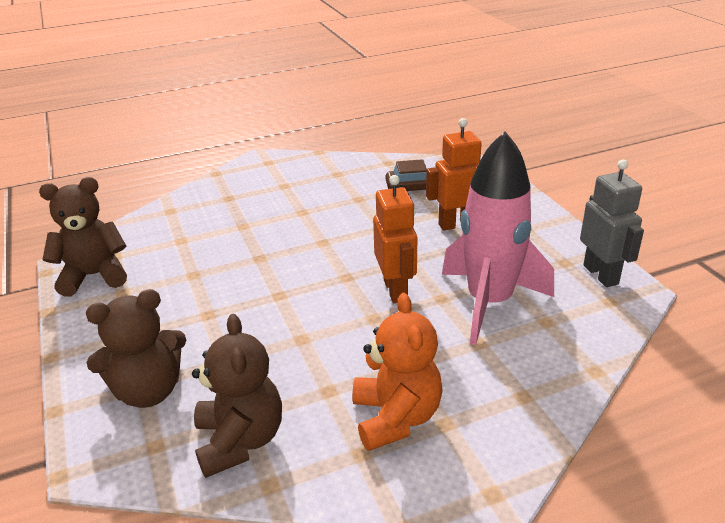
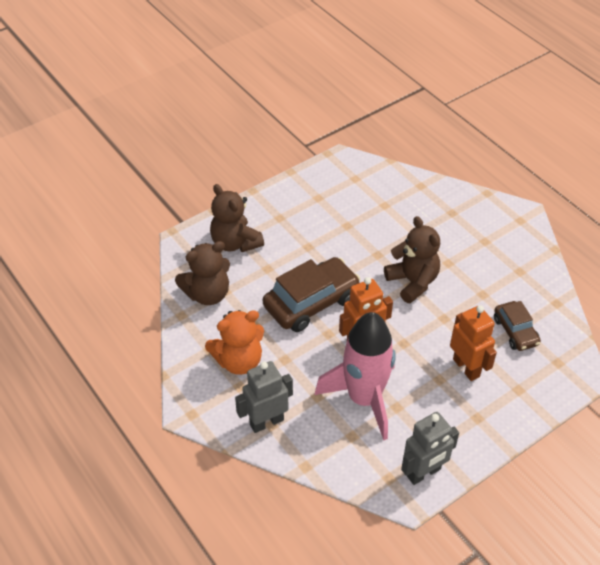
camera: 75 degrees right, 15 degrees up
brown teddy bear [39,177,127,297] -> brown teddy bear moved to [384,216,440,303]
none -> grey robot [235,361,293,433]
none -> brown car [263,257,360,332]

